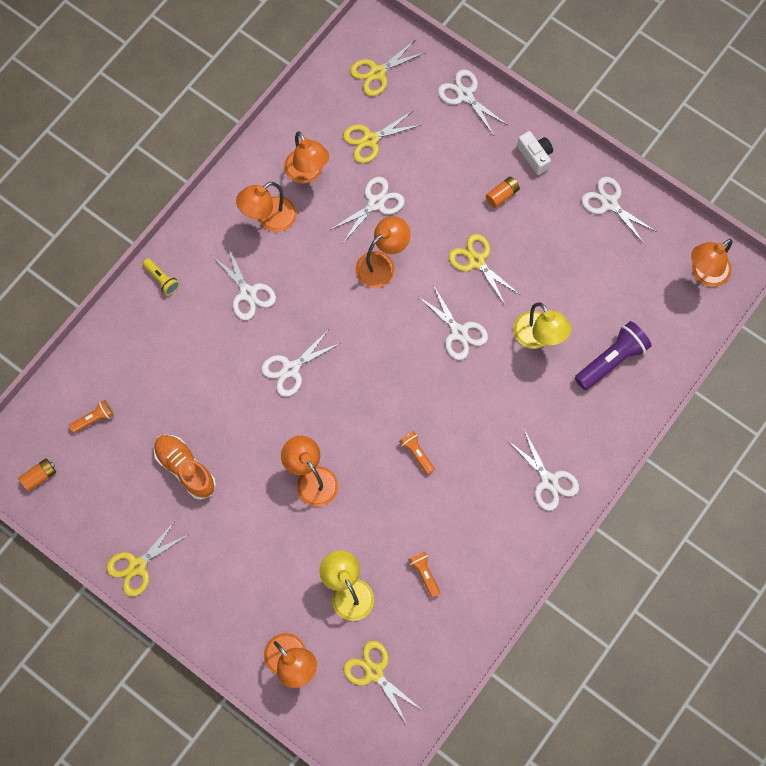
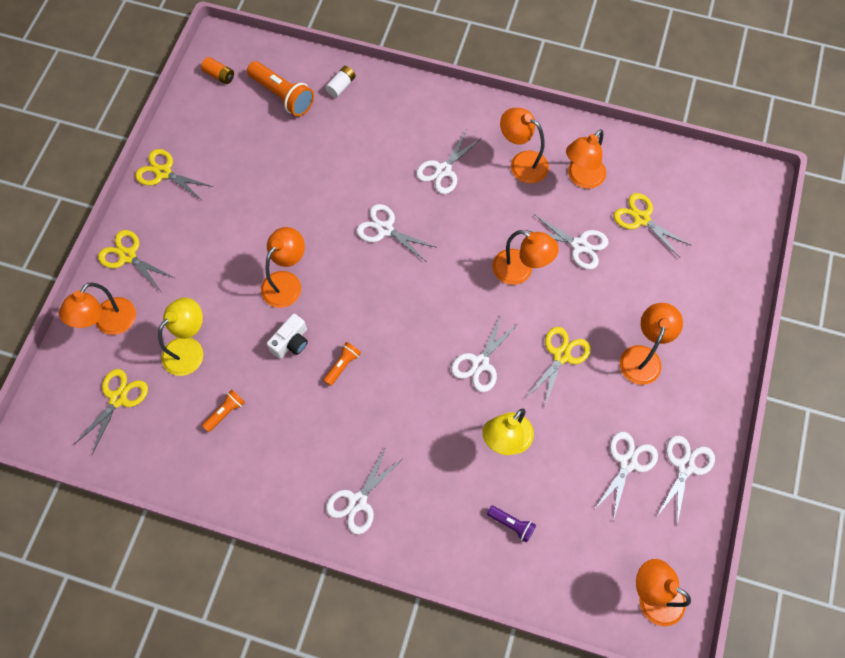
camera: 70 degrees right, 5 degrees down
orange flashlight [69,400,114,433] -> orange flashlight [247,61,314,116], size x1.85
yellow flashlight [143,258,179,295] -> none
orange shoe [154,435,216,500] -> none
yellow scissors [350,39,426,96] -> yellow scissors moved to [98,230,175,291]
white scissors [438,69,507,135] -> white scissors moved to [594,432,658,521]
orange battery [486,177,520,208] -> orange lamp [620,303,683,385]
white camera [517,131,553,175] -> white camera moved to [267,314,308,359]
purple flashlight [575,321,652,390] -> purple flashlight [487,506,536,543], size x0.54
none -> white battery [325,66,355,98]

